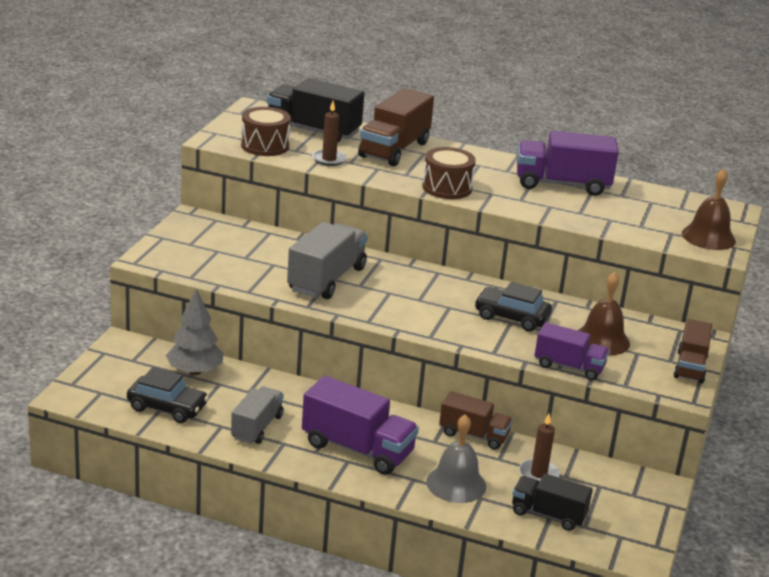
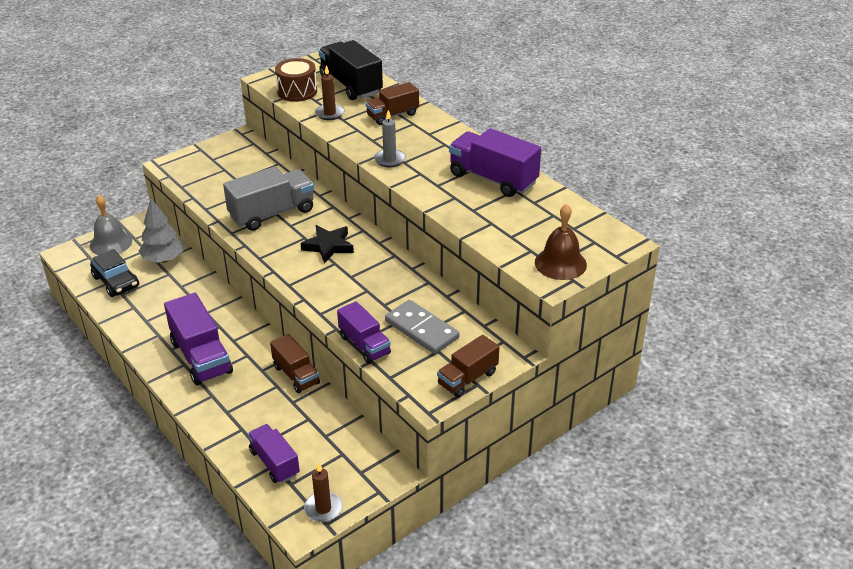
camera: 35 degrees right, 10 degrees up
grey truck [231,387,284,444] -> none
brown truck [358,88,434,166] -> brown truck [366,82,419,125], size x0.63
brown drum [422,147,476,199] -> grey candle [374,110,405,167]
grey bell [426,414,486,503] -> grey bell moved to [90,195,132,255]
black car [474,282,552,331] -> none
black truck [512,473,593,531] -> purple truck [248,424,300,483]
brown candle [519,414,560,482] -> brown candle moved to [304,462,342,522]
brown bell [578,272,630,355] -> grey domino [385,300,459,354]
none -> black star [301,225,354,263]

